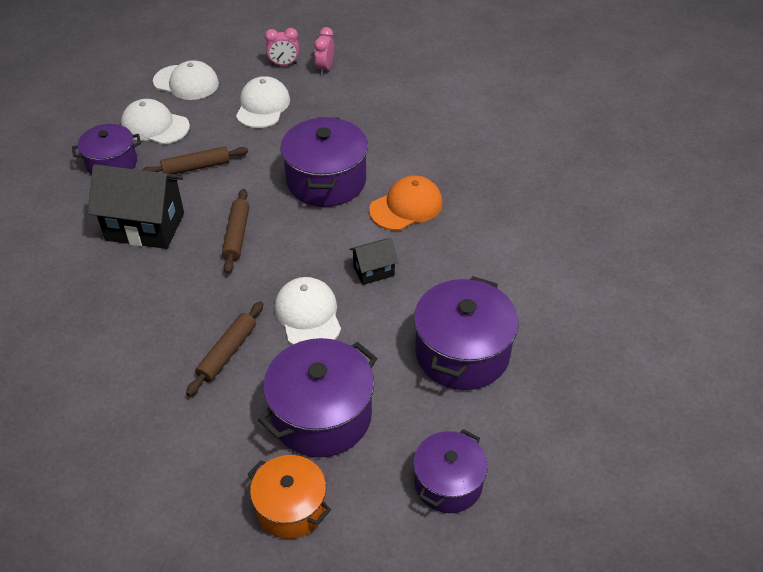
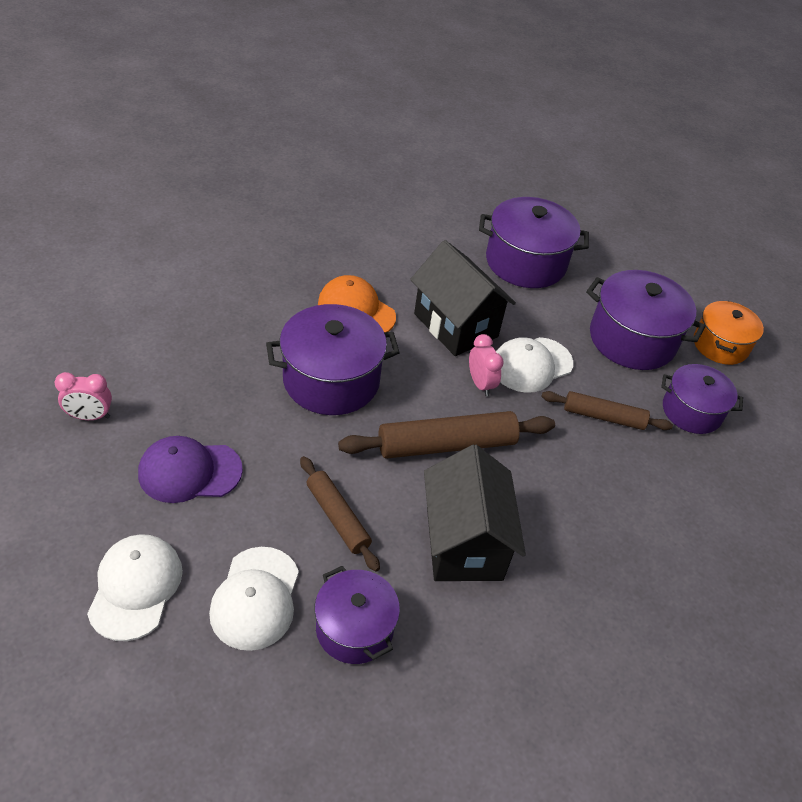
camera: 110 degrees left, 0 degrees up
brown rolling pin [222,189,249,274] -> brown rolling pin [338,411,555,459], size x1.60
white cap [236,76,290,128] -> purple cap [138,436,243,503]
pink clock [265,28,299,66] -> pink clock moved to [469,334,504,396]
black house [350,238,398,285] -> black house [410,240,516,356], size x1.99
purple pot [413,429,488,513] -> purple pot moved to [661,364,743,434]

